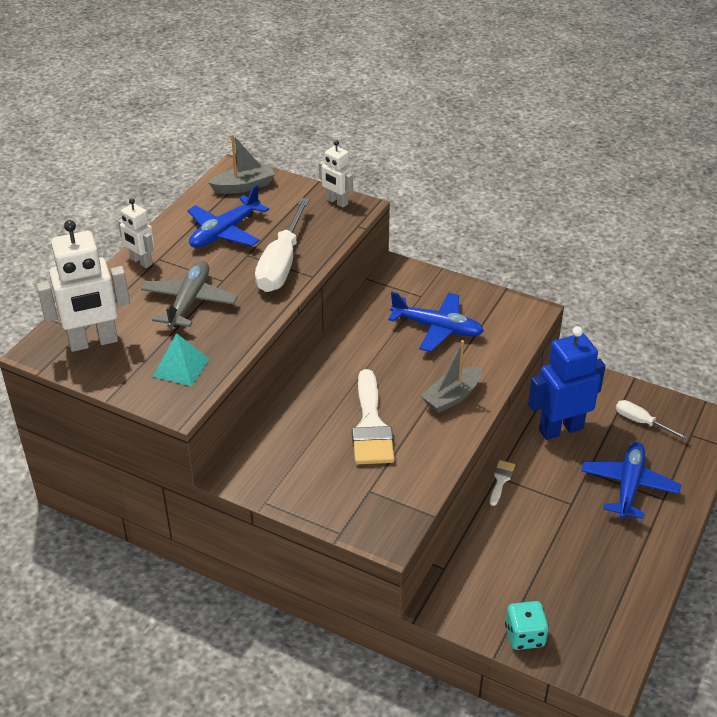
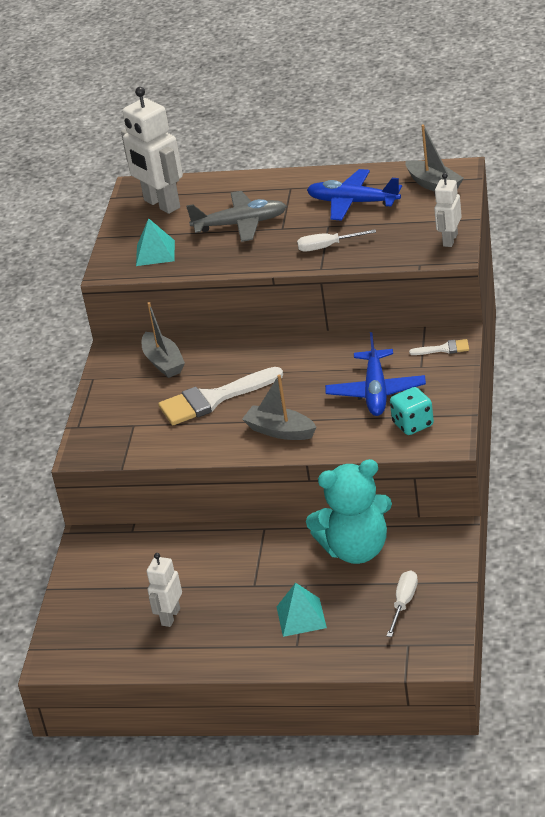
camera: 75 degrees right, 5 degrees down
white robot [118,198,155,268] -> white robot moved to [147,553,182,627]
white screwdriver [255,198,310,292] -> white screwdriver [297,229,376,252], size x0.53
white brush [490,460,515,506] -> white brush moved to [409,339,469,355]
turquoise dice [505,601,549,650] -> turquoise dice moved to [390,387,434,435]
blue robot [528,326,606,440] -> turquoise teddy bear [306,459,392,564]
blue plane [581,442,681,519] -> turquoise pyramid [277,583,327,637]
none -> grey boat [142,302,185,378]

